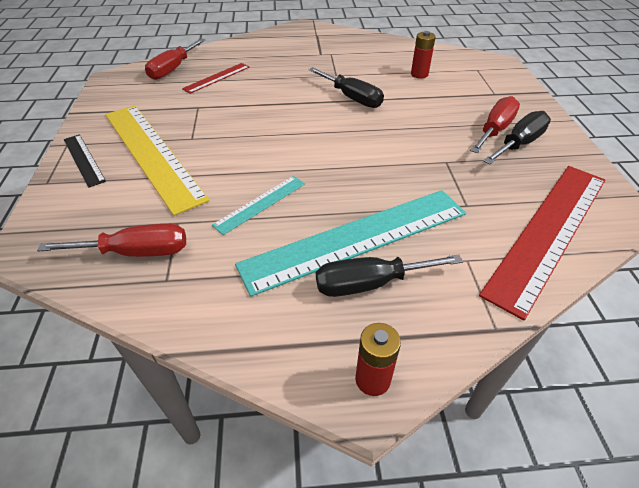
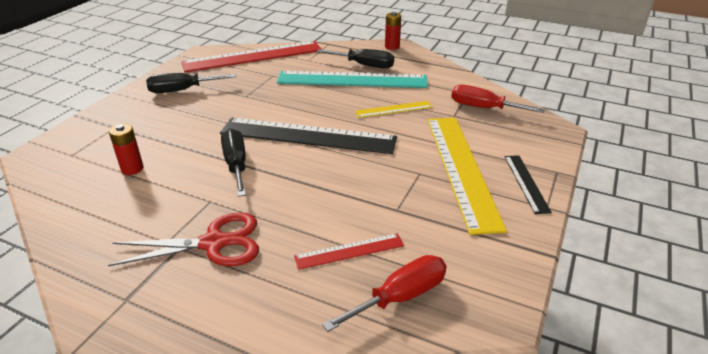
camera: 150 degrees left, 10 degrees down
turquoise ruler [212,176,305,235] -> yellow ruler [355,101,432,118]
red screwdriver [470,96,520,153] -> none
none -> red scissors [108,212,259,266]
none -> black ruler [220,118,397,154]

